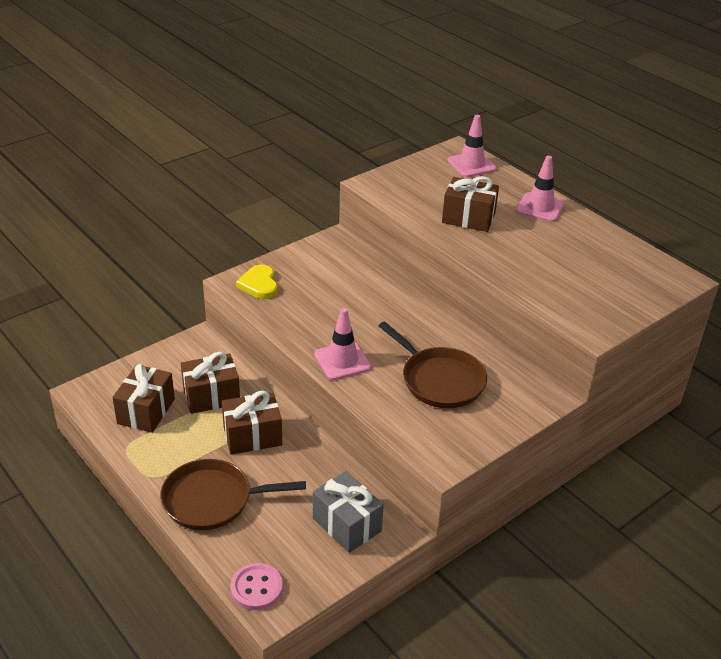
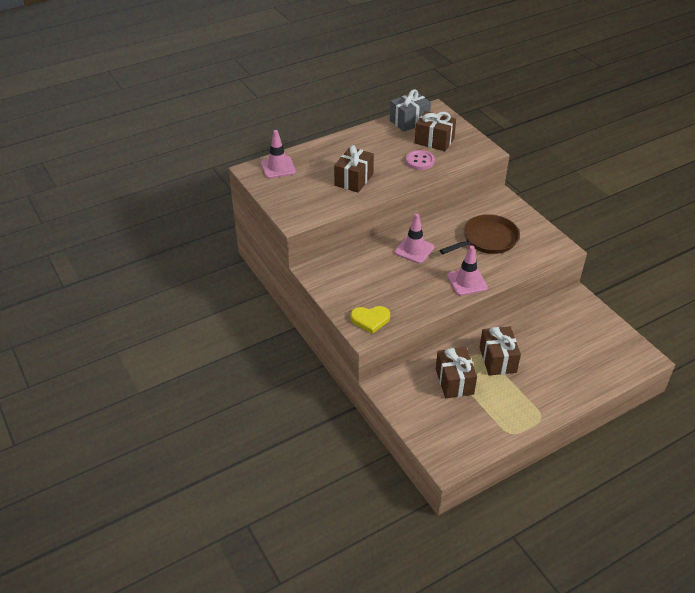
camera: 80 degrees left, 5 degrees up
brown gift [112,364,175,433] -> brown gift moved to [415,111,456,151]
brown pan [160,459,306,530] -> none
pink button [231,563,283,610] -> pink button moved to [406,150,435,170]
grey gift [313,471,384,553] -> grey gift moved to [390,89,431,132]
pink traffic cone [516,156,564,222] -> pink traffic cone moved to [394,214,434,264]

